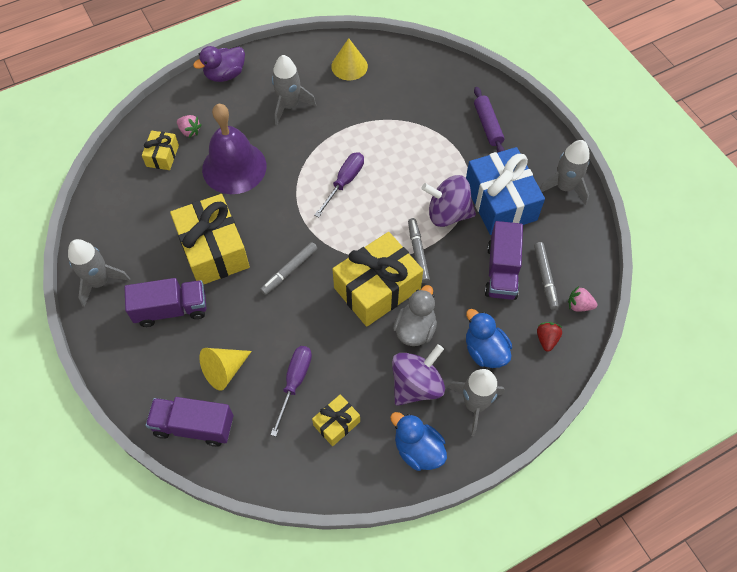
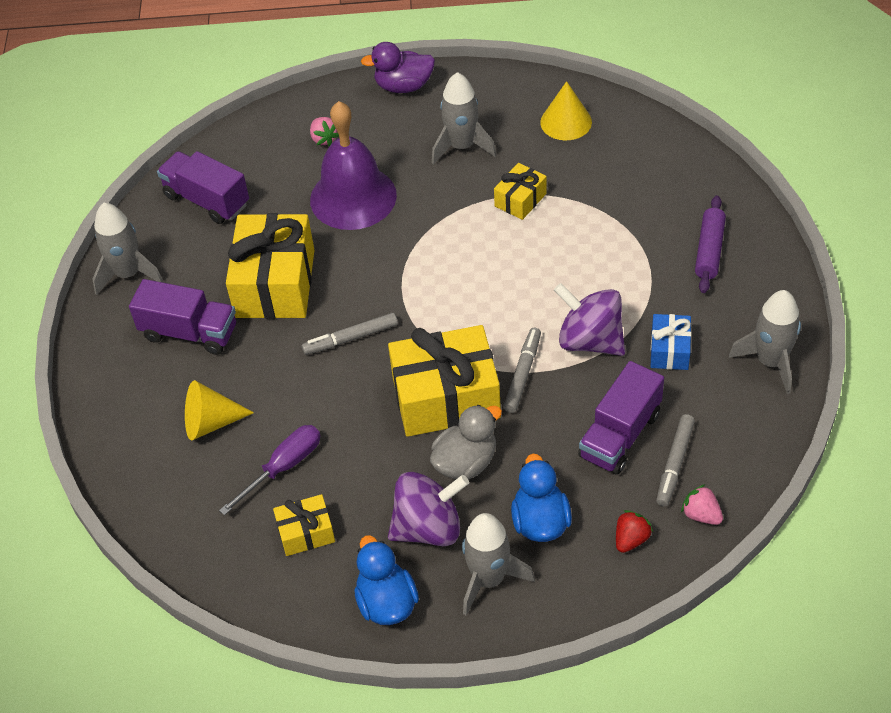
camera: 30 degrees right, 10 degrees down
yellow gift [142,131,179,170] -> yellow gift moved to [494,163,547,220]
purple truck [146,397,233,447] -> purple truck moved to [157,151,249,224]
purple screwdriver [315,152,364,217] -> none
blue gift [466,147,545,235] -> blue gift [651,314,691,370], size x0.50

